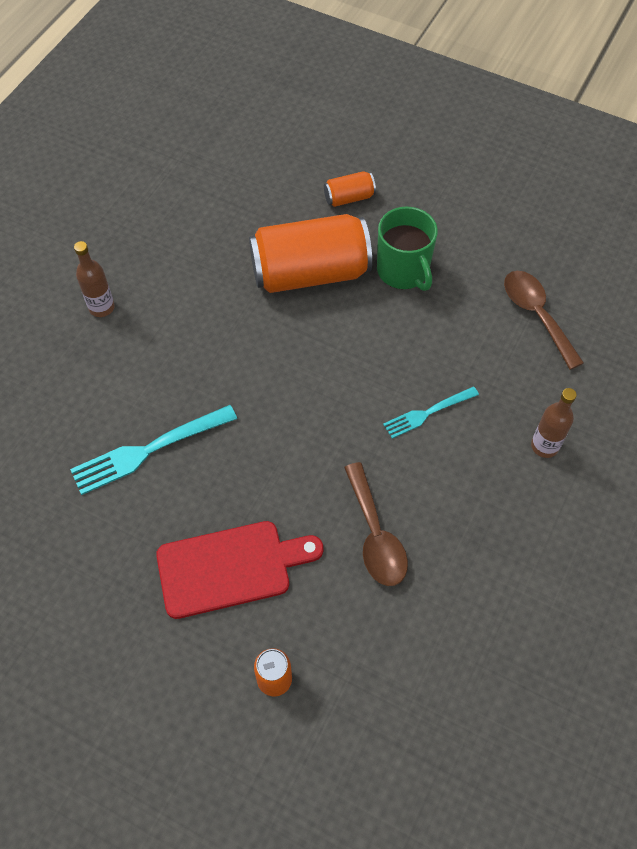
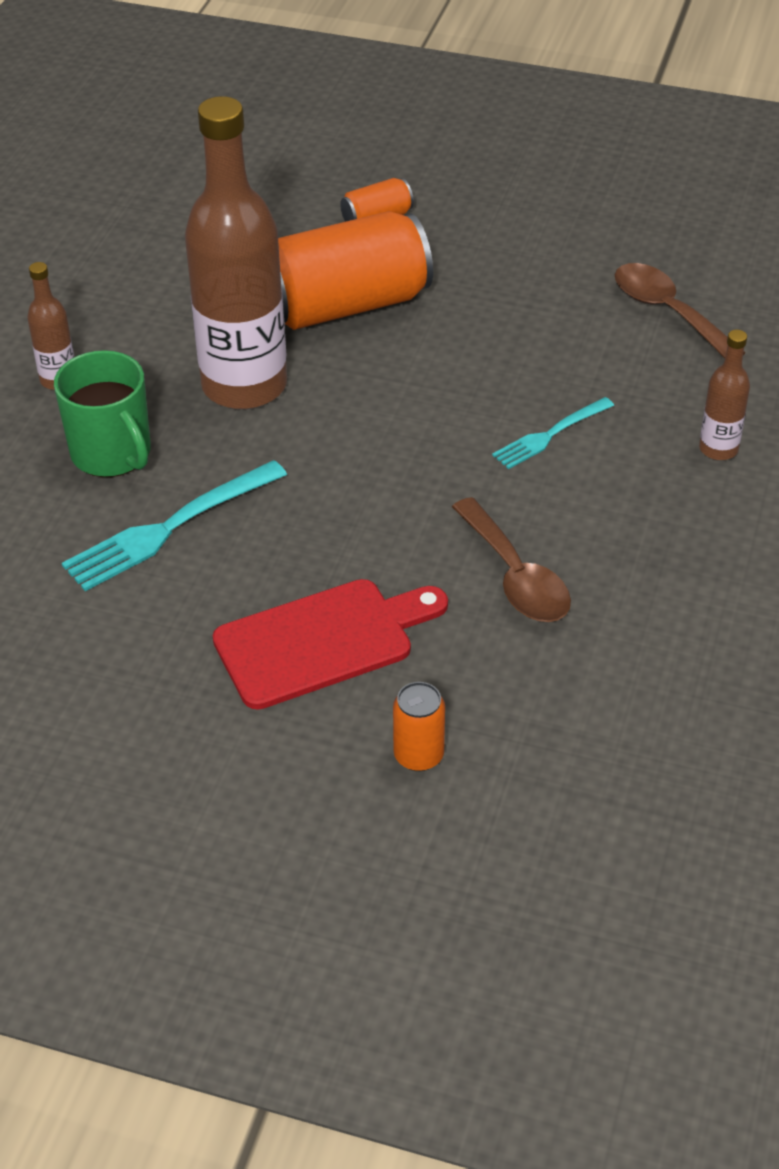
camera: 10 degrees left, 15 degrees down
green mug [377,207,438,291] -> green mug moved to [54,350,151,477]
none -> brown bottle [185,96,287,409]

